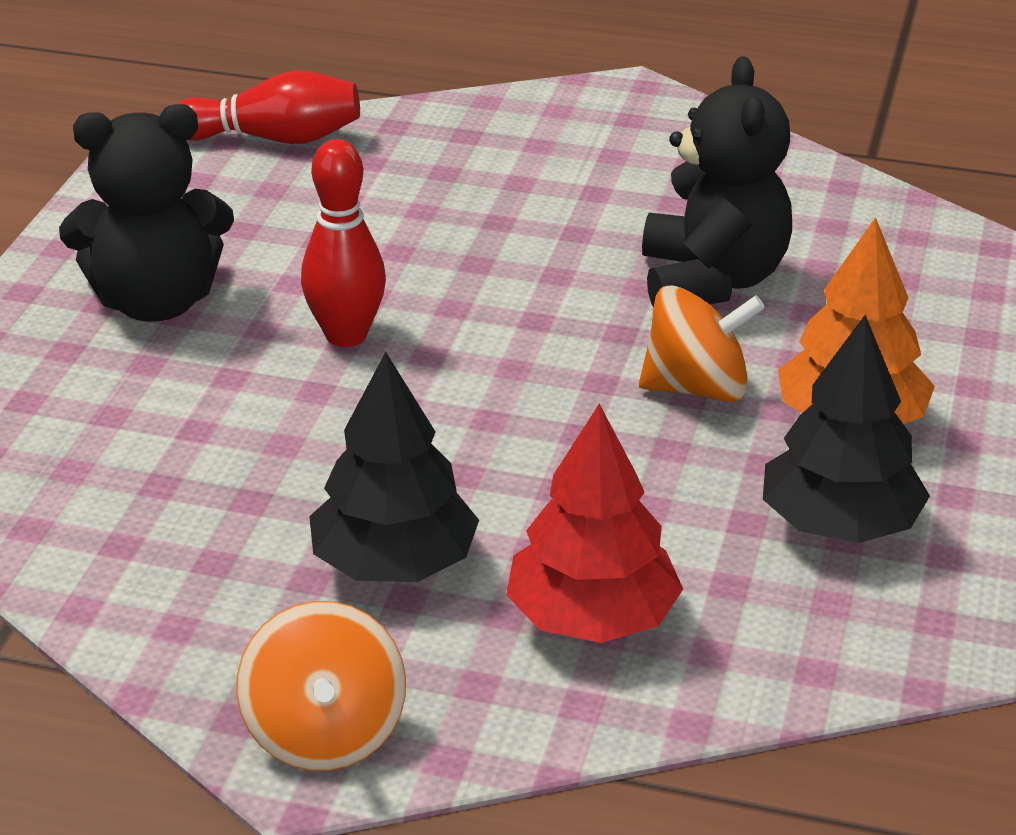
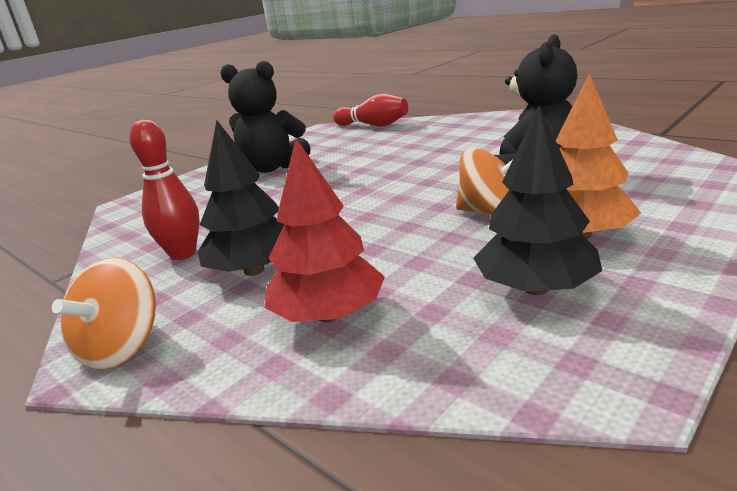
camera: 30 degrees right, 10 degrees down
red bowling pin [301,139,386,347] -> red bowling pin moved to [129,120,199,260]

